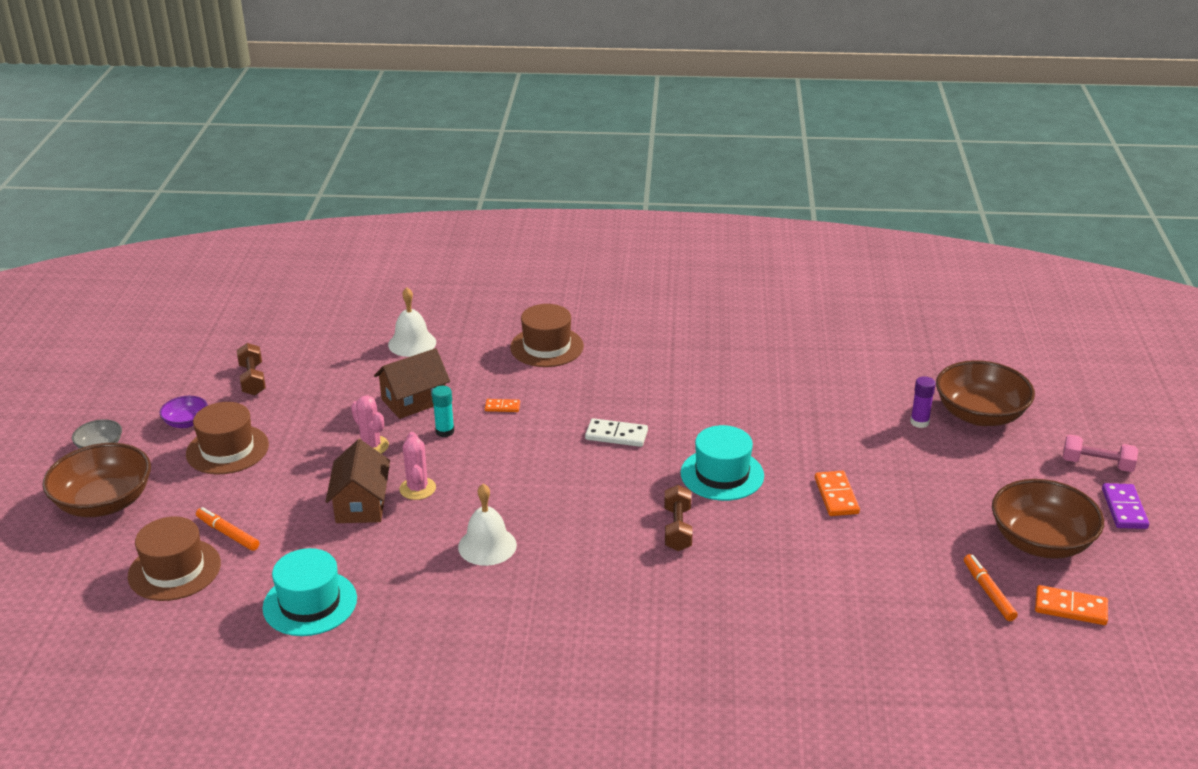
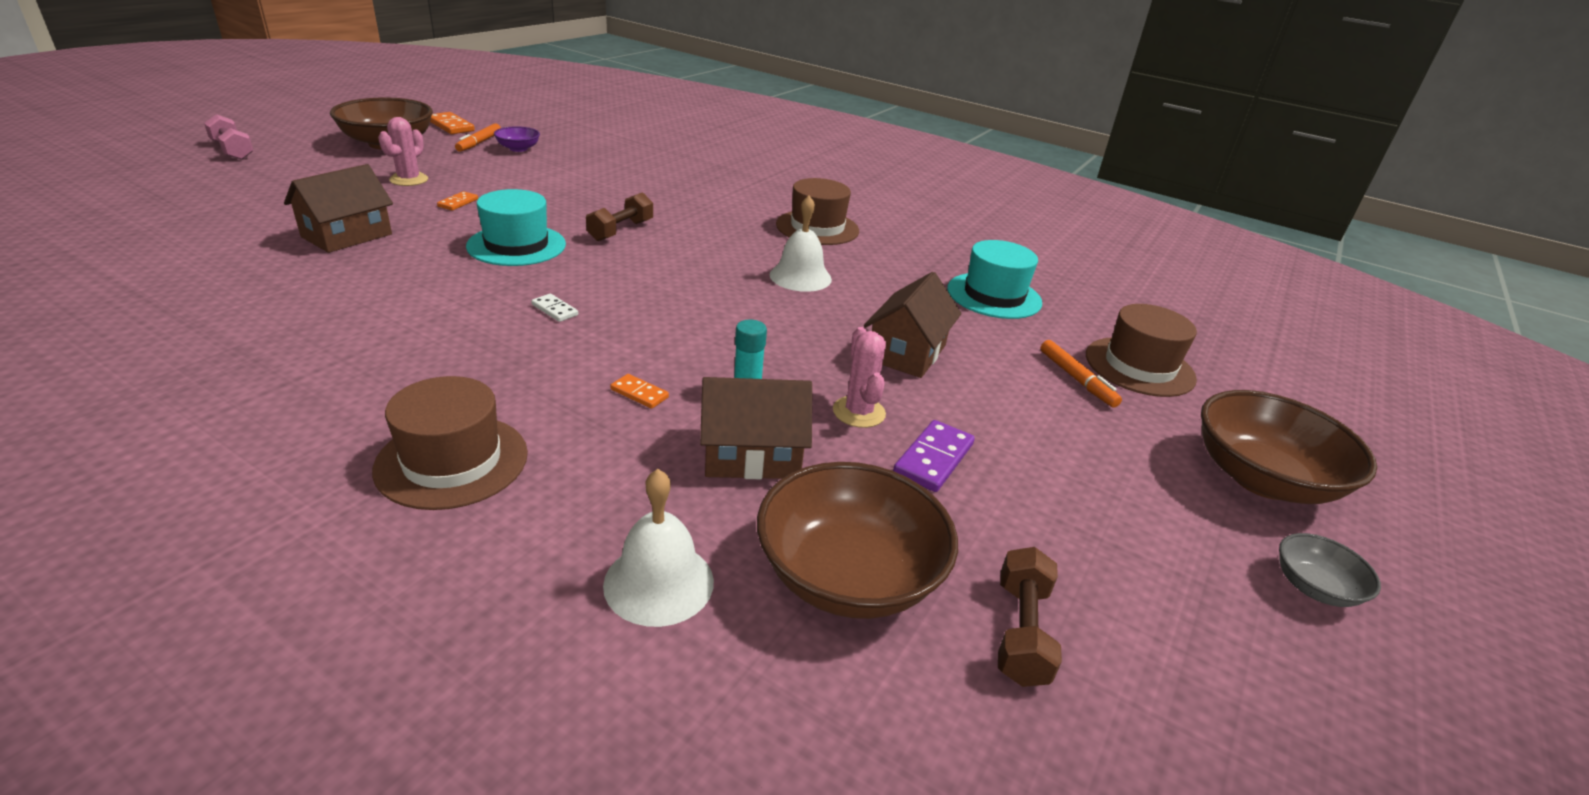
camera: 155 degrees left, 0 degrees up
purple bowl [160,396,208,428] -> purple bowl moved to [494,126,540,152]
brown hat [186,402,269,474] -> brown hat moved to [776,178,859,245]
pink cactus [399,432,436,500] -> pink cactus moved to [378,117,428,186]
white domino [585,418,648,447] -> white domino [531,294,578,322], size x0.60
orange domino [815,471,860,516] -> orange domino [437,191,478,210], size x0.60
purple glue stick [910,376,936,428] -> none
brown bowl [936,360,1035,426] -> brown bowl moved to [757,462,958,619]
purple domino [1102,483,1149,529] -> purple domino moved to [893,420,975,492]
none -> brown house [284,164,393,253]

